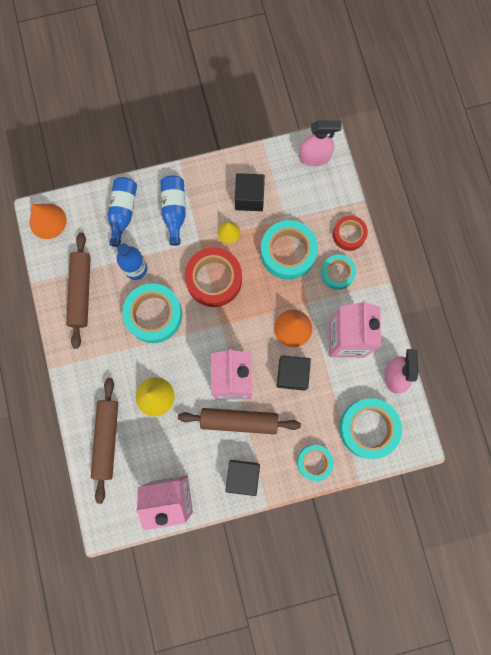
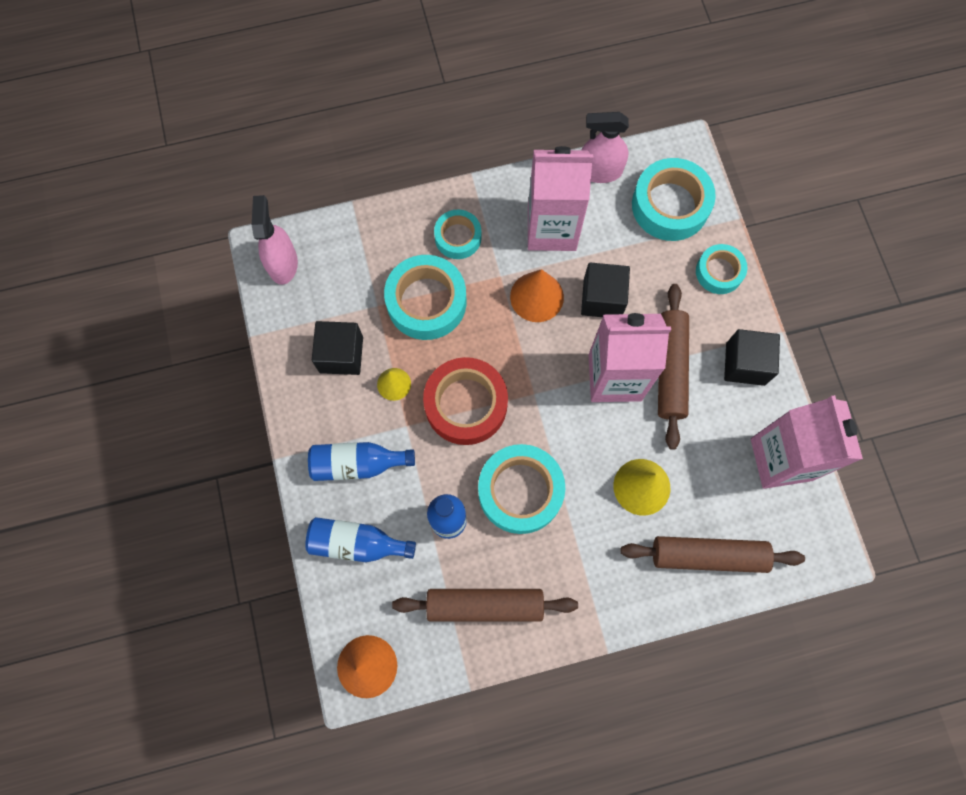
camera: 90 degrees left, 5 degrees down
red tape [333,216,368,251] -> none

